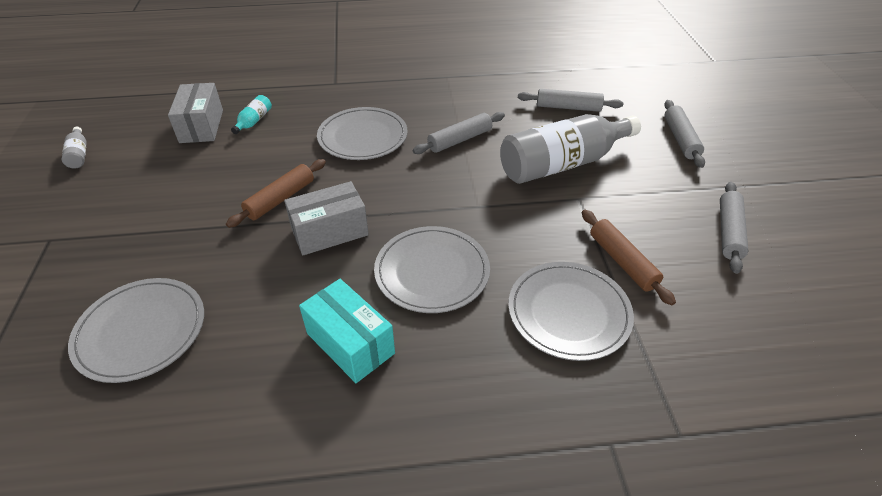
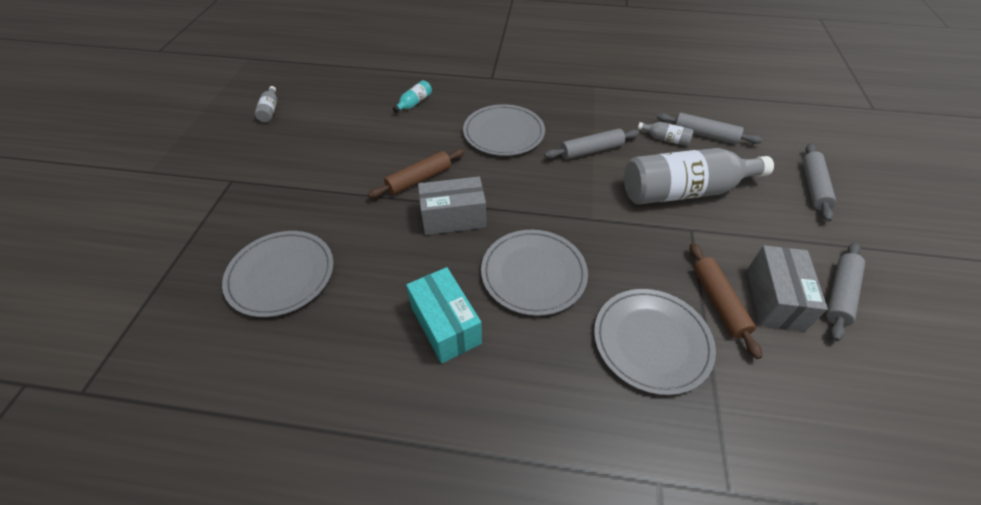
camera: 15 degrees right, 5 degrees up
grey box [168,83,223,143] -> grey box moved to [747,245,828,332]
none -> grey bottle [638,122,694,146]

